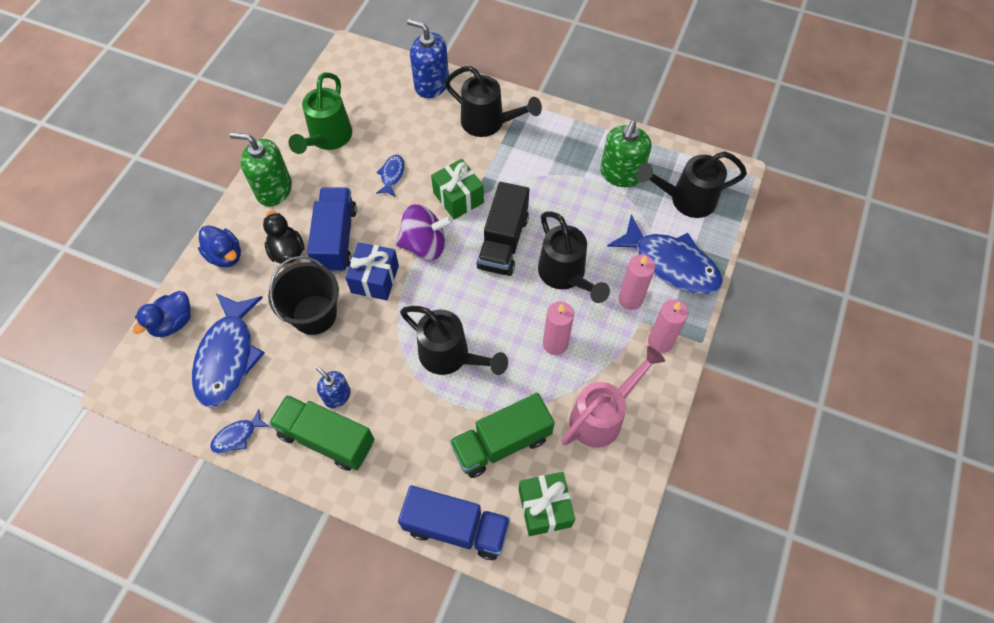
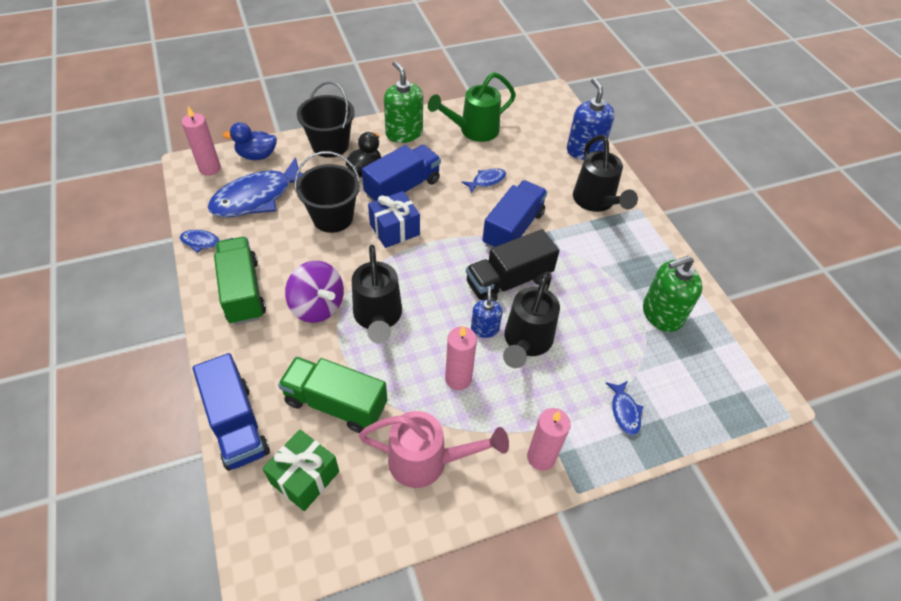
camera: 45 degrees right, 10 degrees down
blue duck [198,225,241,268] -> black bucket [297,82,355,158]
blue soap dispenser [316,367,351,408] -> blue soap dispenser moved to [471,287,503,338]
purple spinning top [396,204,453,260] -> purple spinning top moved to [285,261,344,323]
green gift [431,159,484,219] -> blue truck [482,180,548,248]
blue fish [607,214,723,295] -> blue fish [606,381,643,436], size x0.45
pink candle [618,255,655,310] -> pink candle moved to [182,106,221,176]
black watering can [637,151,747,218] -> none

